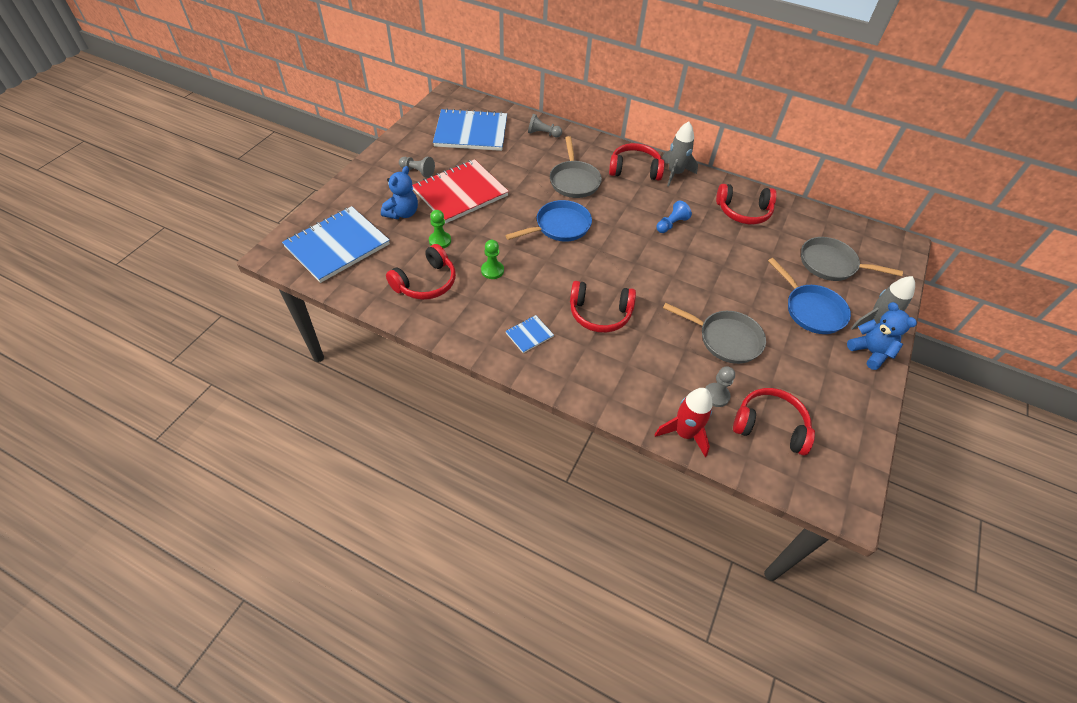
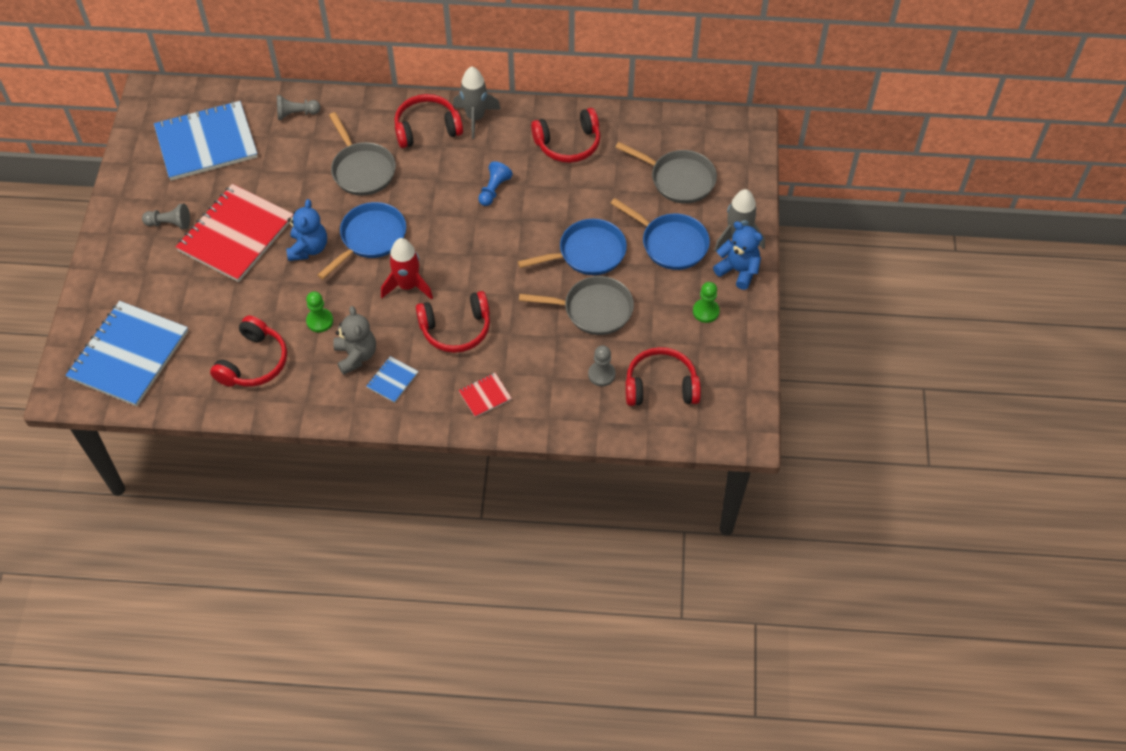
camera: 20 degrees left, 5 degrees up
blue teddy bear [381,166,418,219] -> blue teddy bear moved to [286,199,327,261]
green pawn [429,210,451,248] -> green pawn moved to [693,282,720,323]
red rocket [654,388,713,457] -> red rocket moved to [381,238,433,300]
grey pan [801,237,903,281] -> grey pan turned 150 degrees counterclockwise [615,142,717,204]
none -> grey teddy bear [333,306,376,375]
none -> red notebook [459,373,512,417]
none -> blue pan [518,219,627,275]

